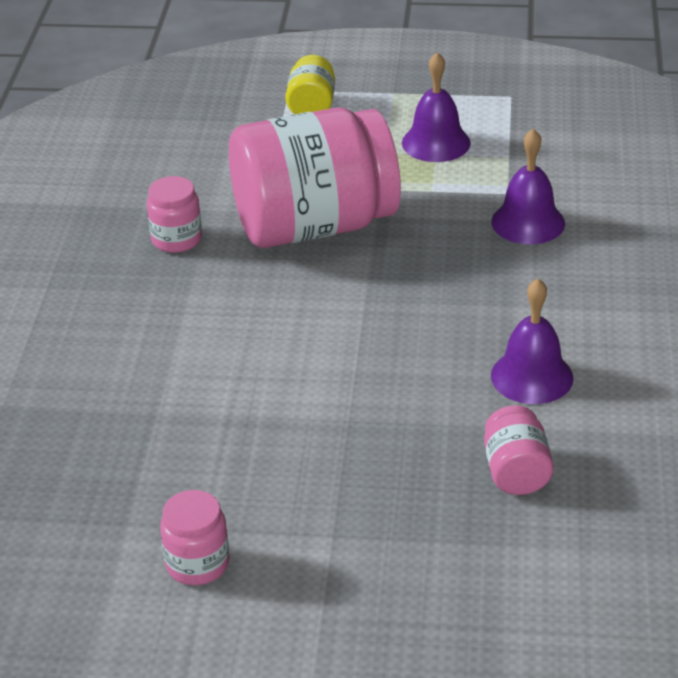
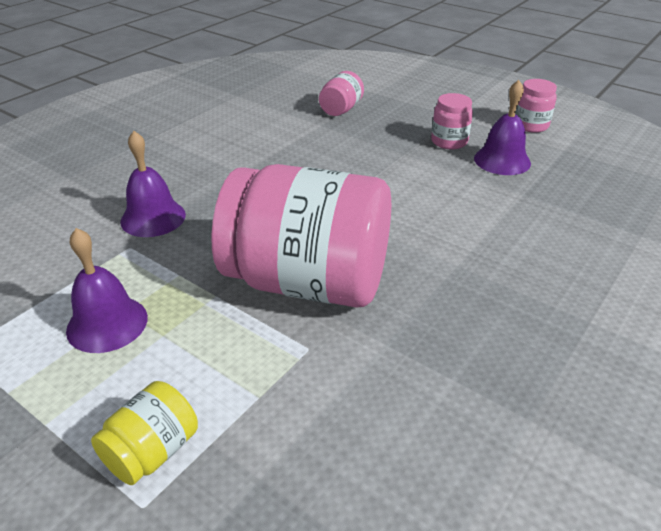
camera: 150 degrees left, 0 degrees up
pink jar [147,176,202,253] -> pink jar moved to [431,93,473,149]
purple bell [491,278,574,404] -> purple bell moved to [474,80,531,175]

